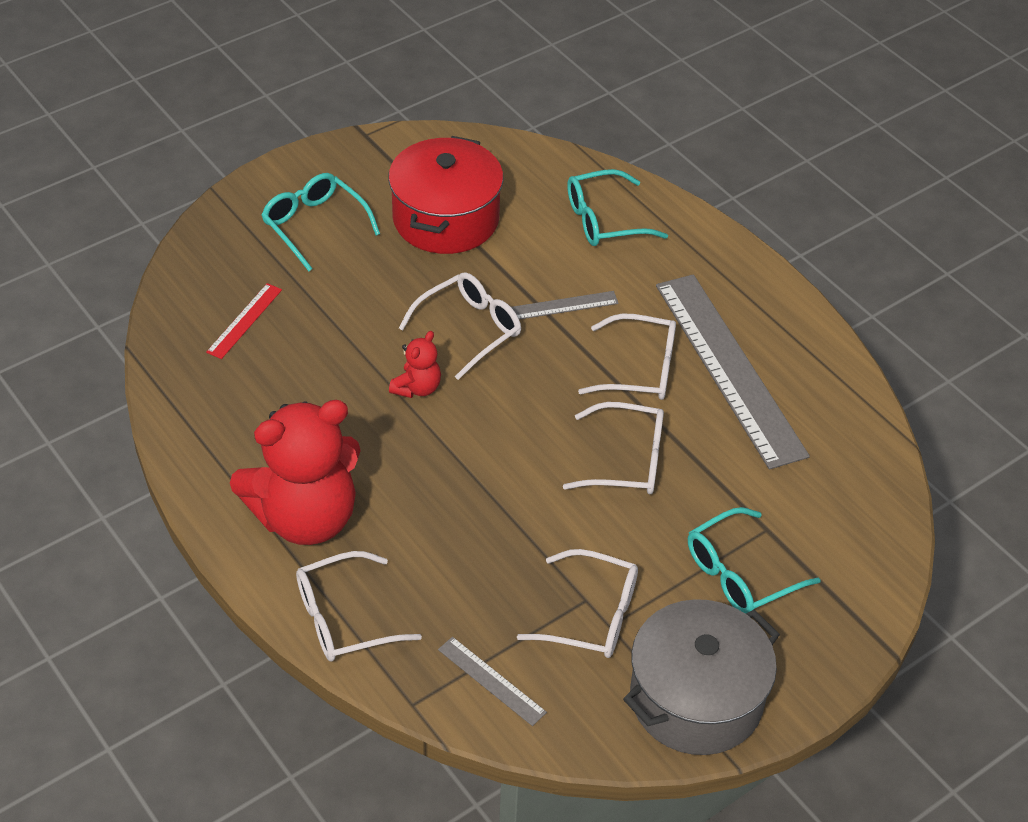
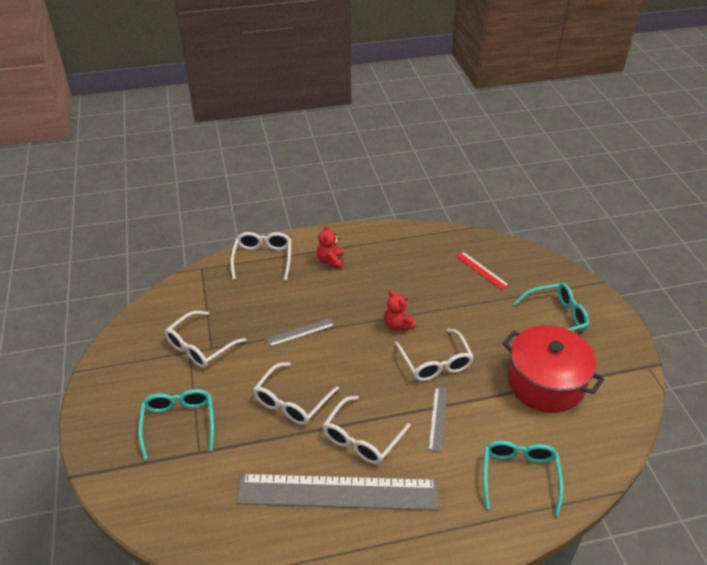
camera: 115 degrees right, 5 degrees down
red teddy bear [230,400,361,545] -> red teddy bear [317,224,343,268], size x0.44
grey ruler [438,637,547,726] -> grey ruler moved to [266,318,335,347]
grey pot [623,599,780,755] -> none

